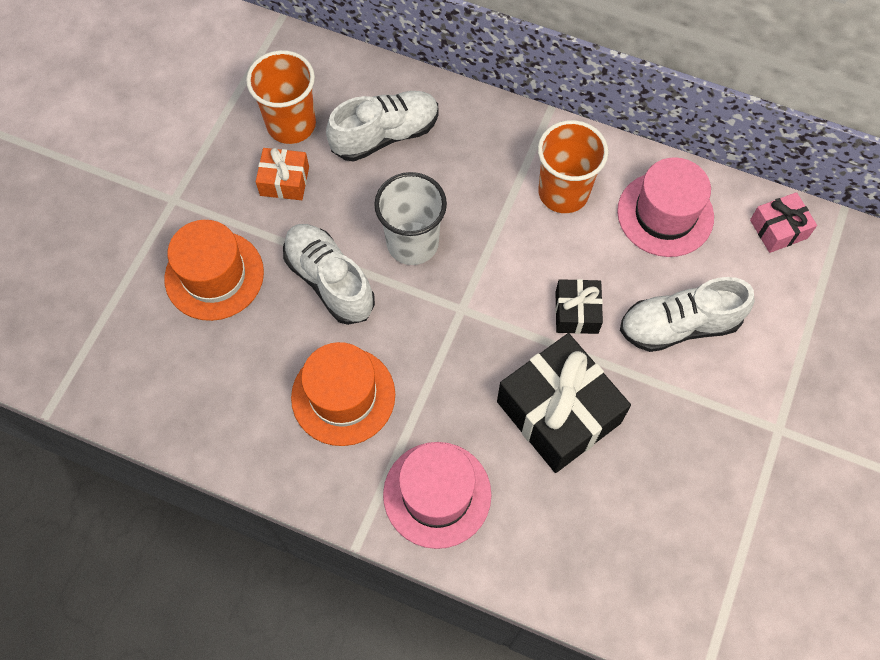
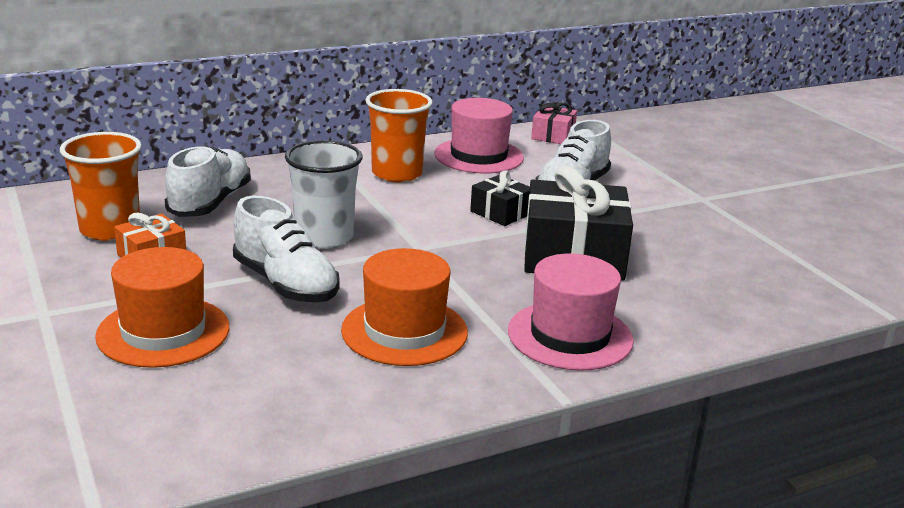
camera: 50 degrees left, 40 degrees down
white shoe [283,224,375,325] -> white shoe turned 135 degrees counterclockwise [233,196,340,303]

